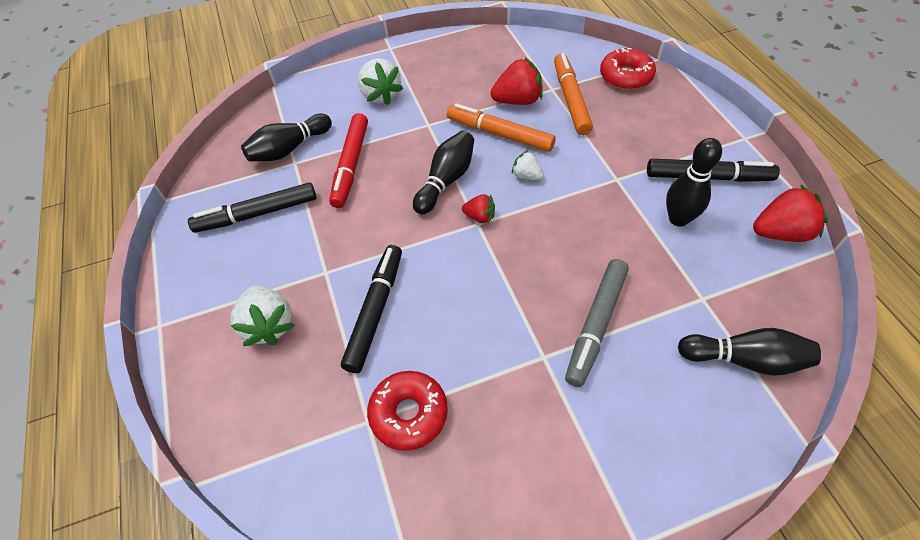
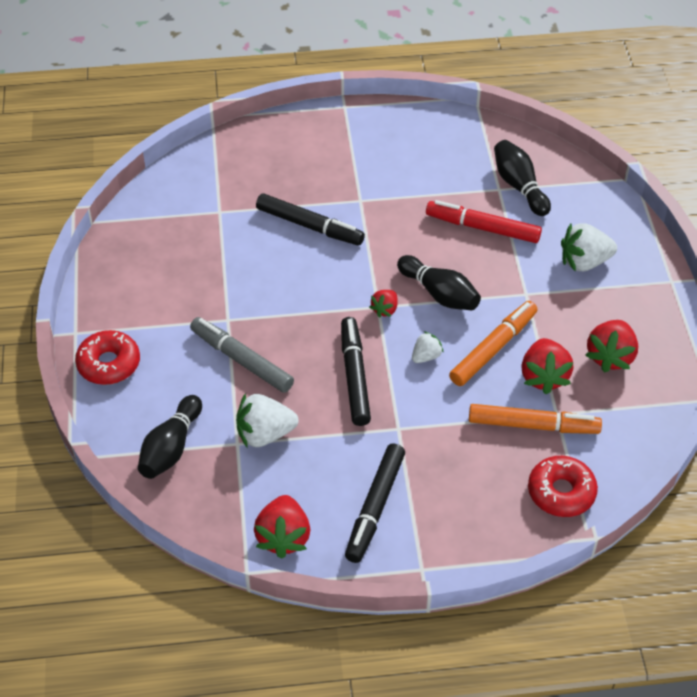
camera: 100 degrees right, 5 degrees down
black marker [188,182,316,233] -> black marker moved to [341,317,371,426]
white strawberry [230,285,295,346] -> white strawberry moved to [236,393,299,447]
red donut [367,371,448,451] -> red donut moved to [75,330,140,385]
black bowling pin [666,138,722,227] -> none
none -> red strawberry [585,320,638,373]

